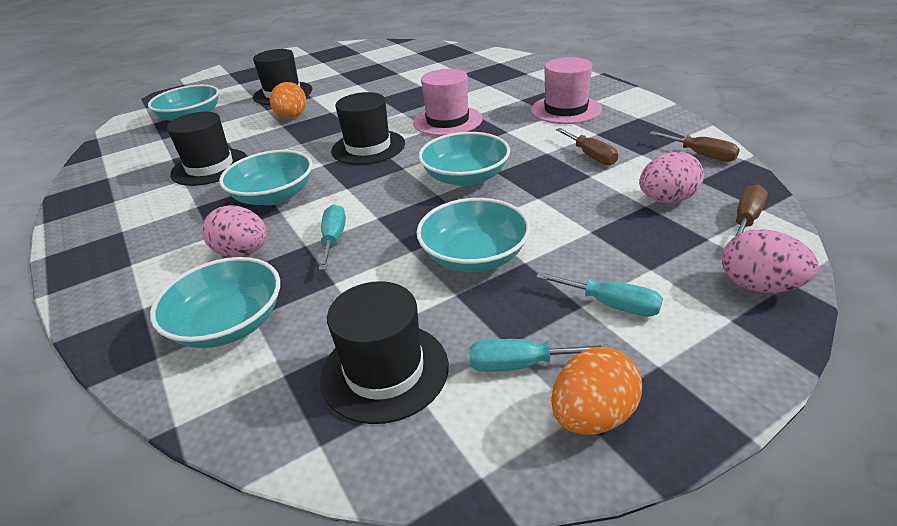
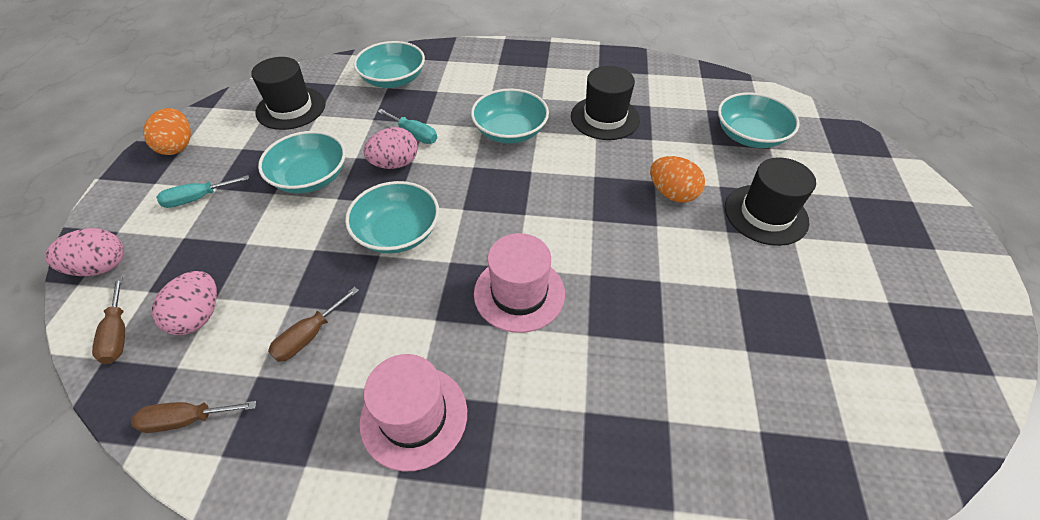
camera: 125 degrees right, 15 degrees up
pink egg [202,205,267,257] -> pink egg moved to [363,127,418,169]
black hat [331,92,405,165] -> none
turquoise screwdriver [469,339,609,372] -> none
brown screwdriver [556,128,618,165] -> brown screwdriver turned 60 degrees counterclockwise [268,287,359,362]

